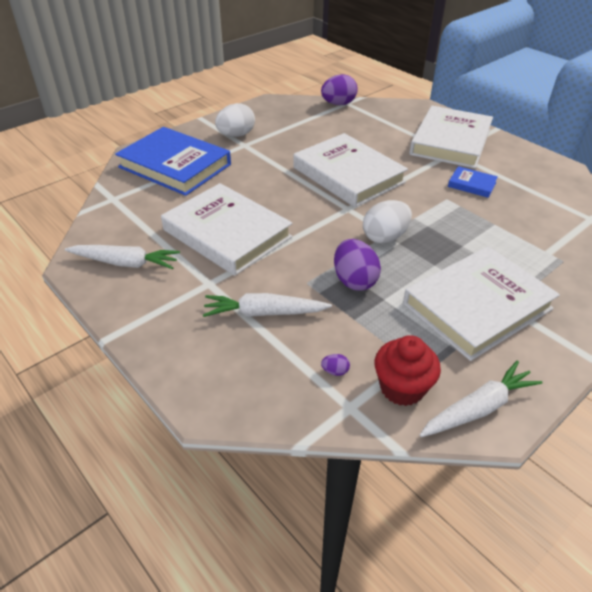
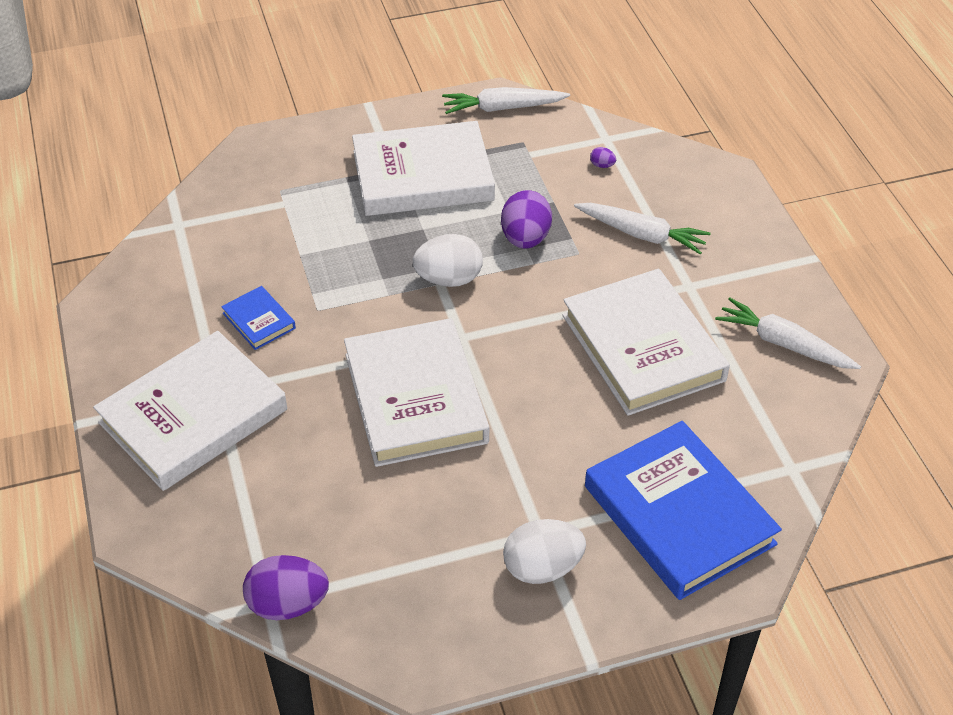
camera: 155 degrees left, 5 degrees up
red cupcake [374,335,441,406] -> none

